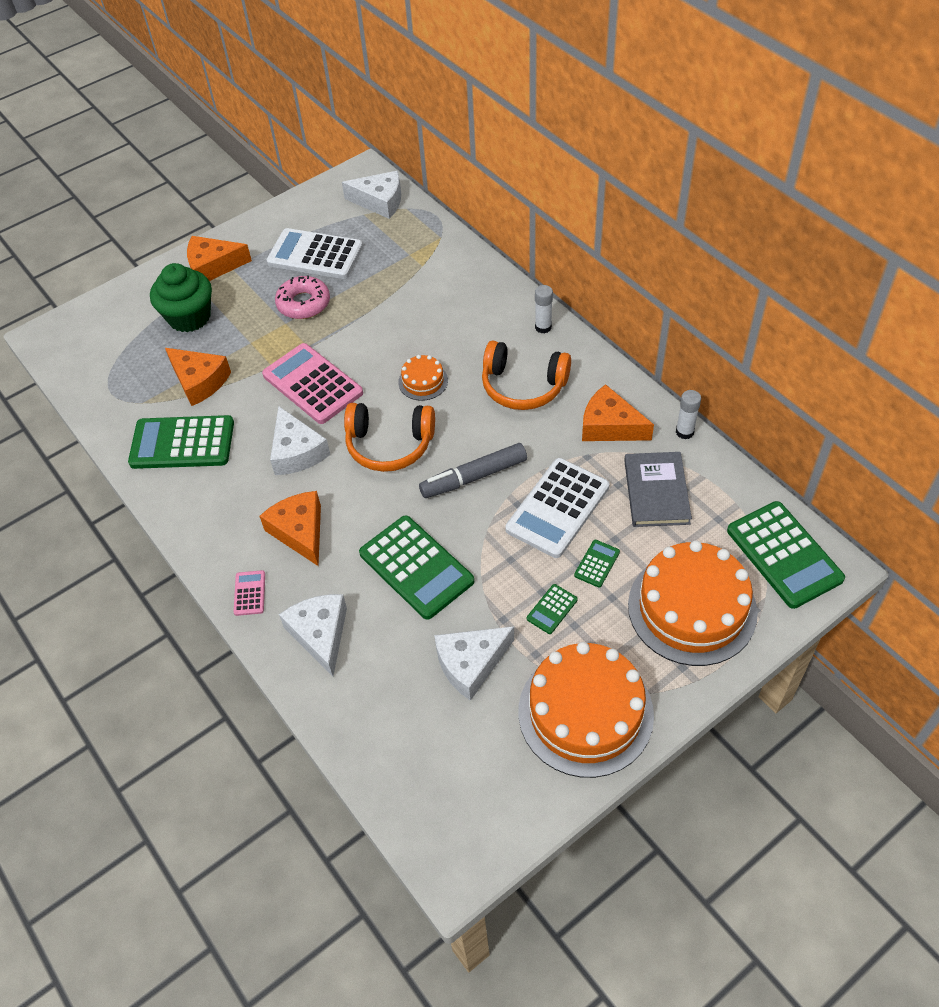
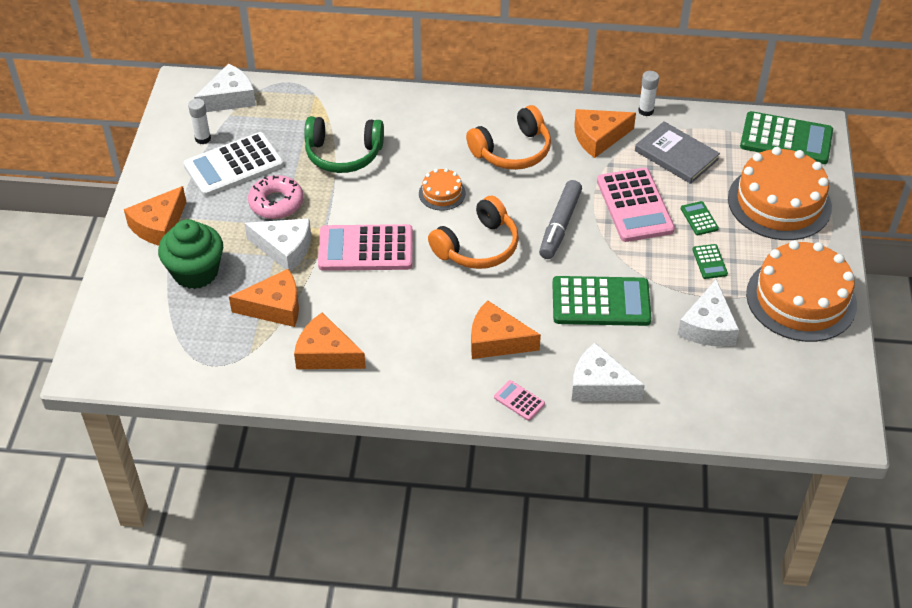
camera: 50 degrees left, 5 degrees down
green calculator [128,415,234,469] -> orange cheese [294,313,366,369]
white cheese [270,406,330,475] -> white cheese moved to [244,218,311,271]
white calculator [505,458,610,558] -> pink calculator [597,168,675,242]
white glue stick [535,285,553,334] -> white glue stick moved to [188,98,211,144]
none -> green headphones [304,116,384,173]

